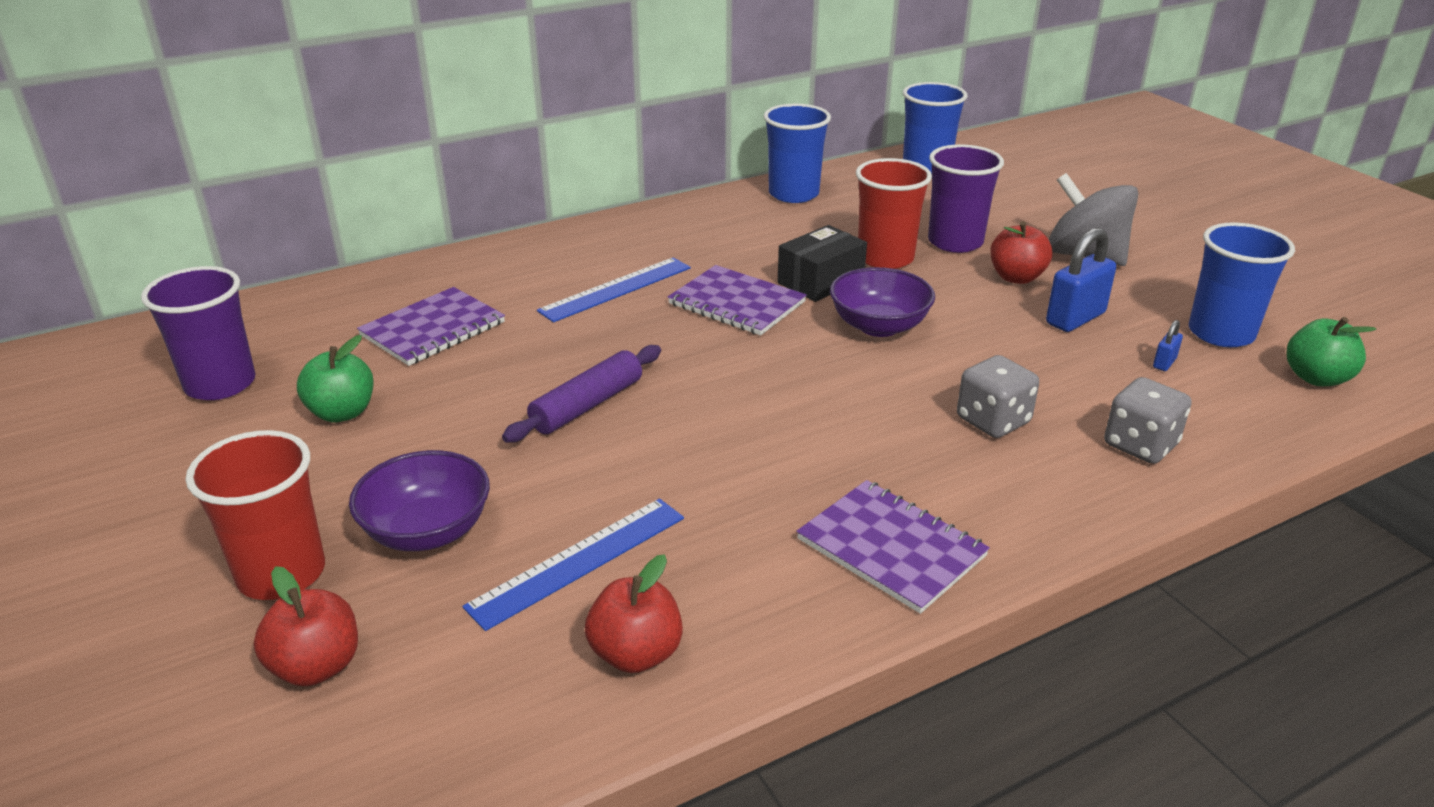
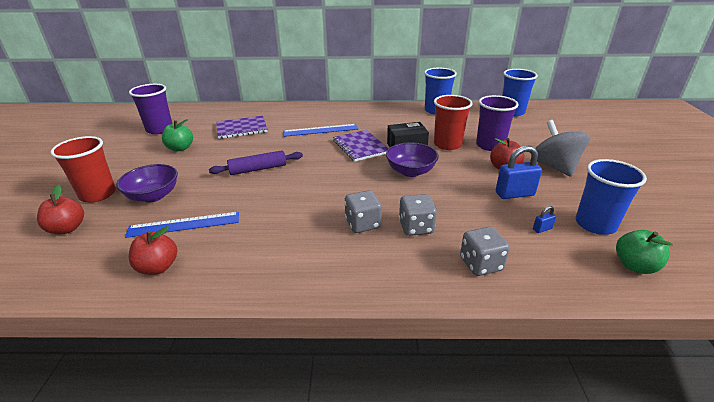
camera: 30 degrees right, 0 degrees up
purple notebook [796,480,990,614] -> none
none -> grey dice [344,190,382,233]

